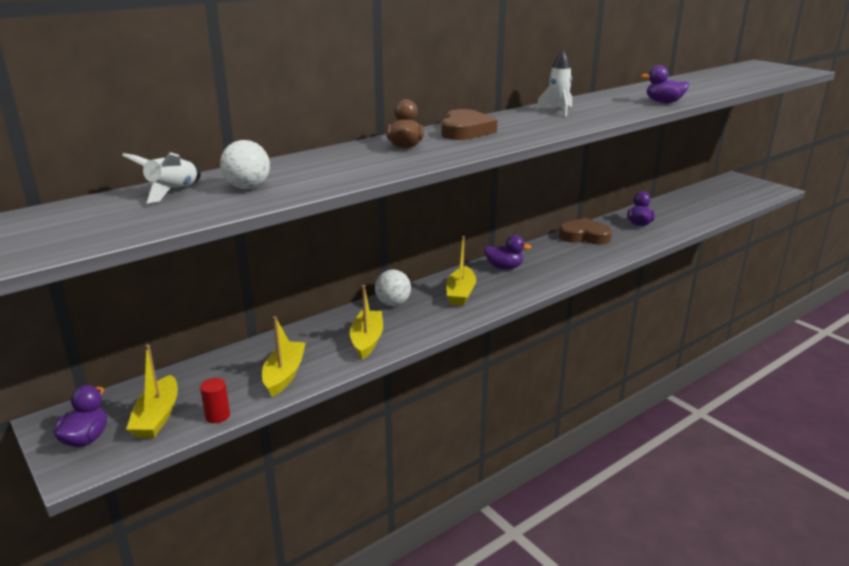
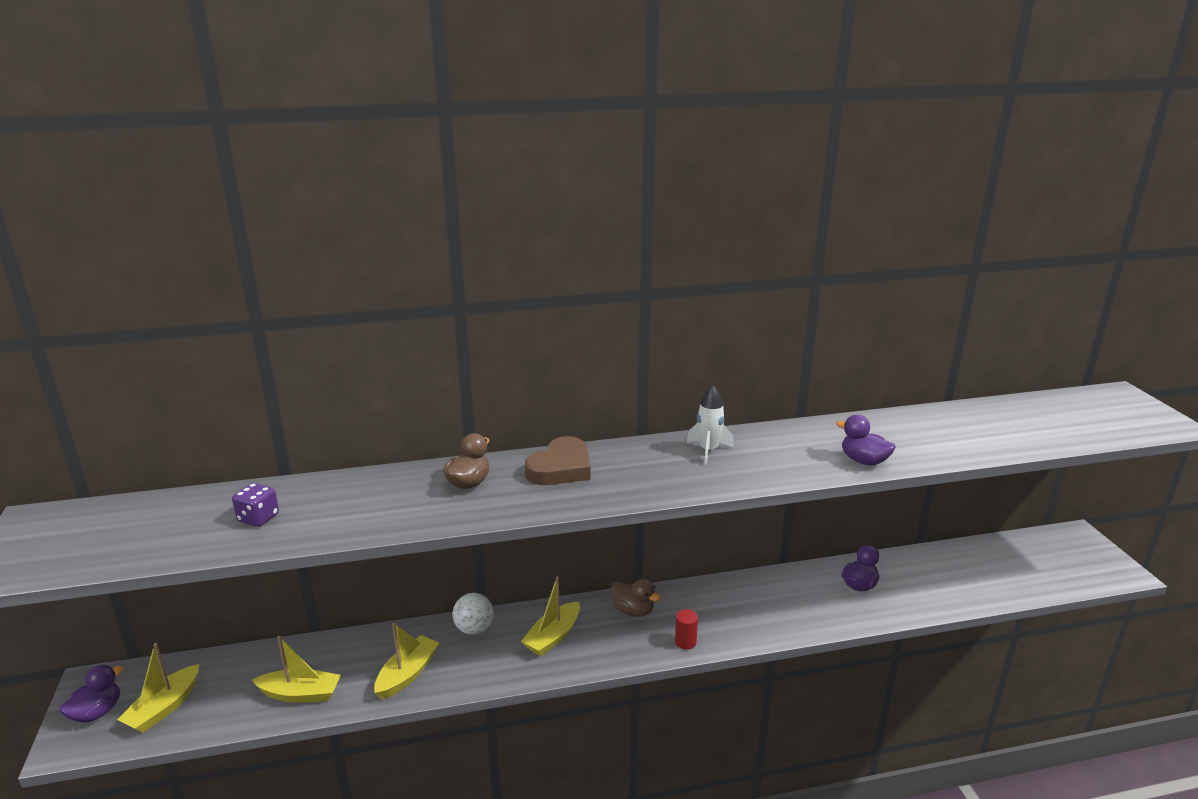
camera: 25 degrees right, 0 degrees up
white rocket [122,152,201,203] -> none
red cylinder [200,378,230,423] -> red cylinder moved to [675,609,698,650]
white ball [220,140,270,189] -> purple dice [232,483,279,527]
yellow boat [262,316,306,397] -> yellow boat turned 60 degrees clockwise [252,636,341,703]
purple duck [484,235,531,269] -> brown duck [611,579,661,617]
brown heart [559,218,612,244] -> none

